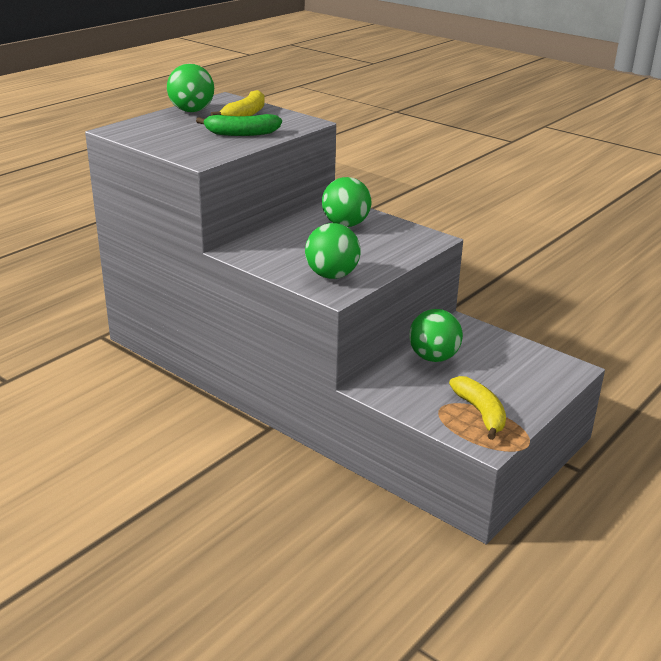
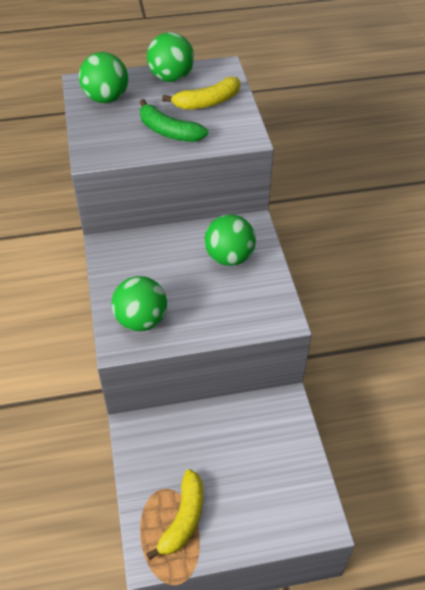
camera: 40 degrees right, 20 degrees up
green ball [409,309,463,362] -> green ball moved to [79,52,128,103]

